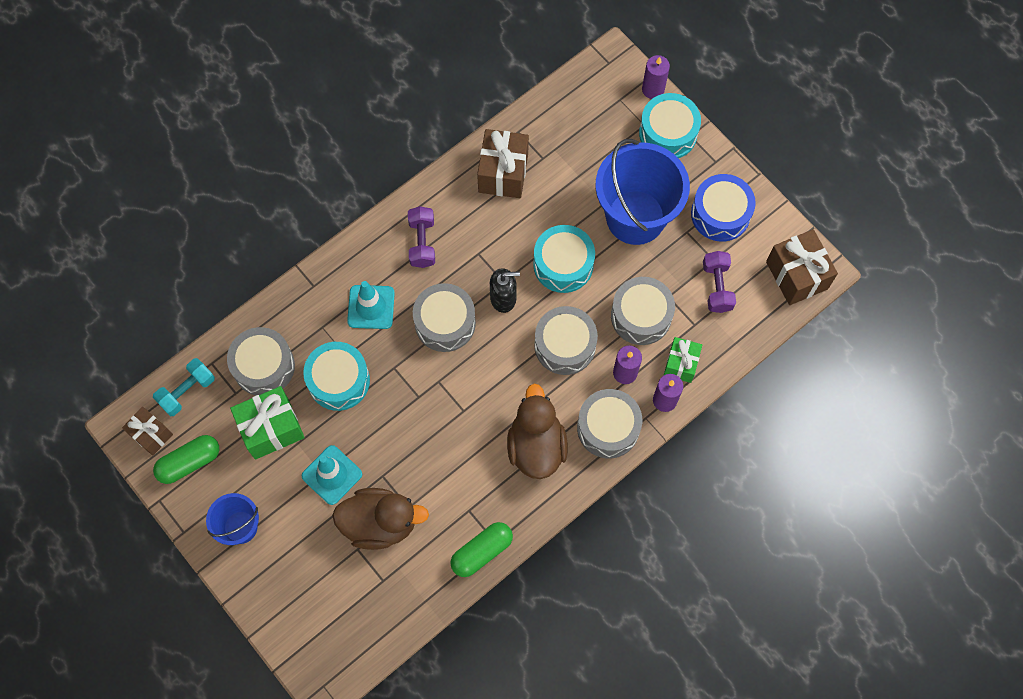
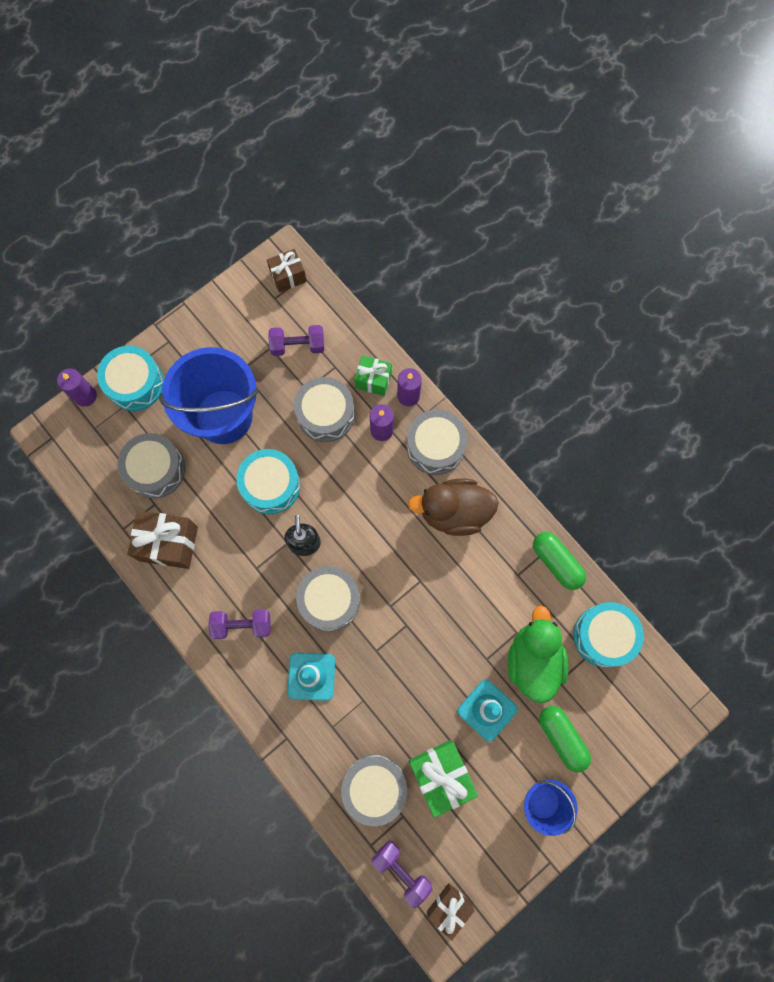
camera: 90 degrees left, 5 degrees up
turquoise dumbbell [153,358,215,416] -> purple dumbbell [372,841,433,908]
green capsule [153,435,219,484] -> green capsule moved to [539,706,591,772]
turquoise drum [303,342,370,411] -> turquoise drum moved to [573,602,644,667]
brown duck [332,488,429,550] -> green duck [508,605,569,703]
grey drum [534,306,598,375] -> grey drum moved to [118,433,185,499]
blue drum [691,174,756,242] -> none
brown gift [766,229,838,305] -> brown gift [267,249,307,293], size x0.63

